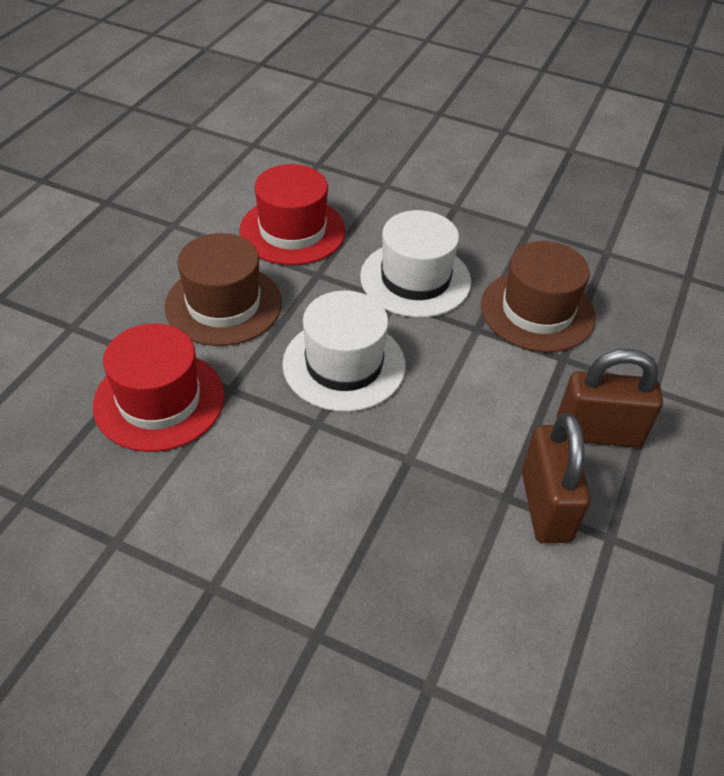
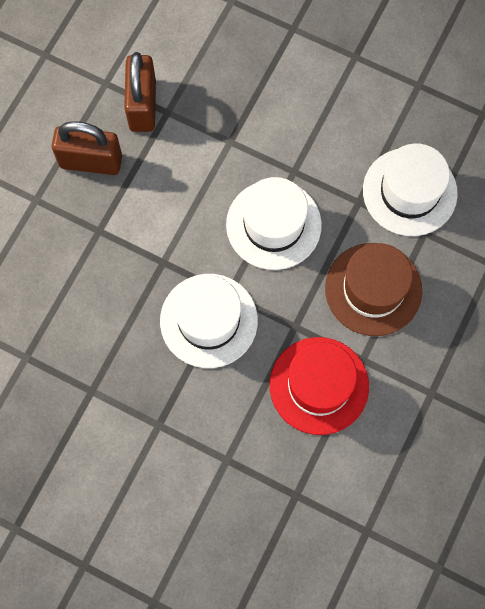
camera: 175 degrees left, 25 degrees up
red hat [93,323,225,452] -> white hat [363,143,458,236]
brown hat [481,241,596,352] -> none

